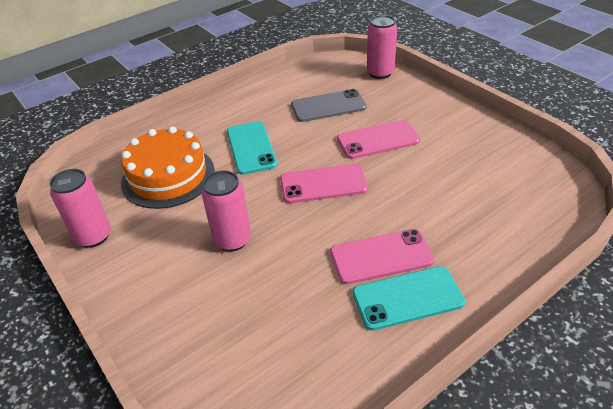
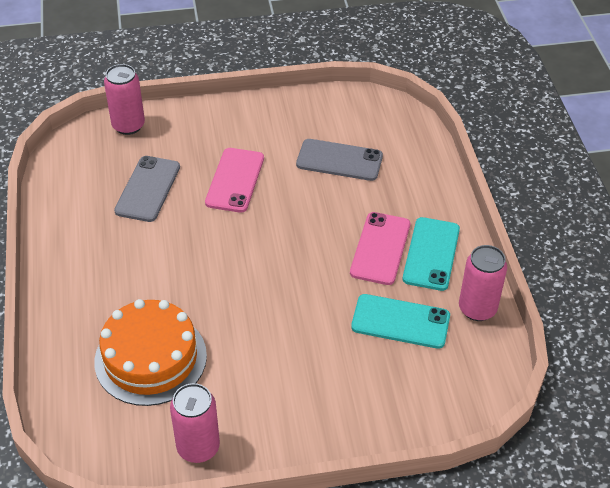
camera: 65 degrees left, 5 degrees up
pink can [201,170,251,251] -> pink can moved to [459,245,507,321]
turquoise phone [227,121,278,175] -> turquoise phone moved to [351,294,450,349]
pink phone [280,164,368,203] -> none
none -> grey phone [296,139,383,181]

